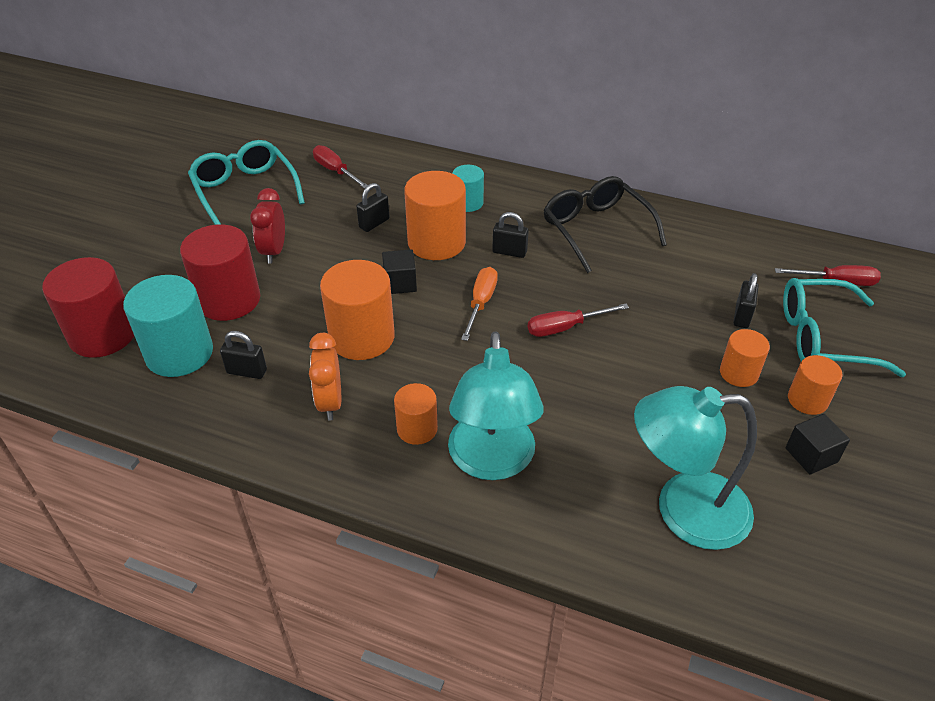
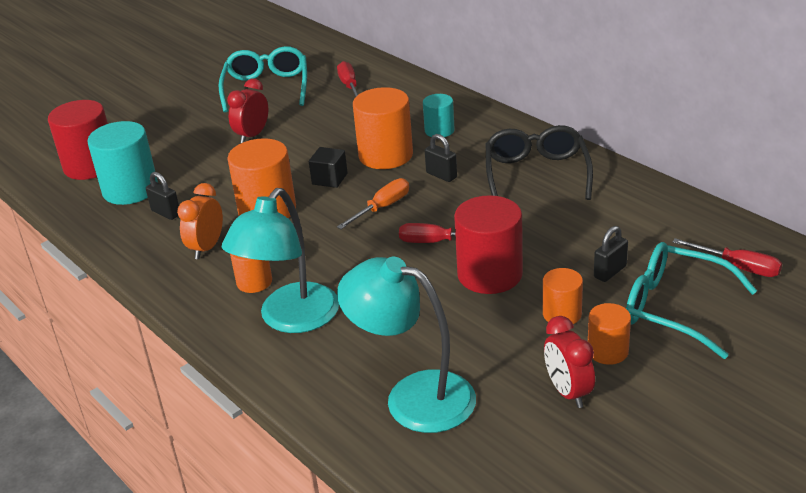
camera: 30 degrees right, 10 degrees down
red cylinder [180,224,260,321] -> red cylinder moved to [454,195,523,294]
black padlock [356,183,390,232] -> none
black cube [786,414,850,474] -> red clock [544,316,595,408]

